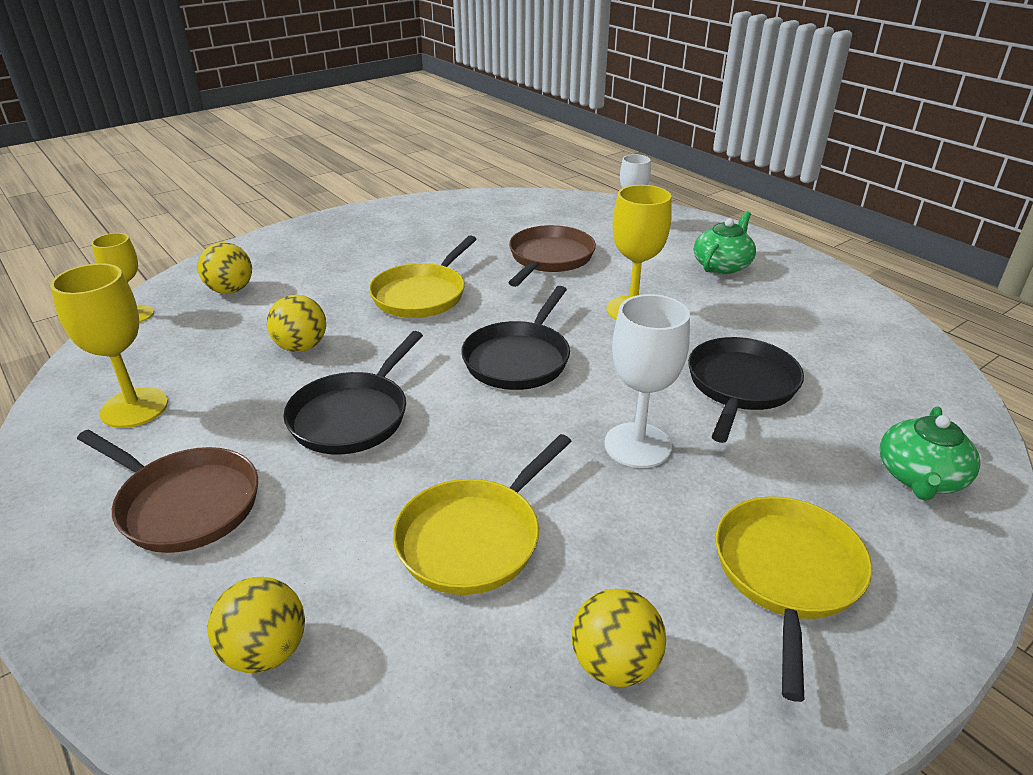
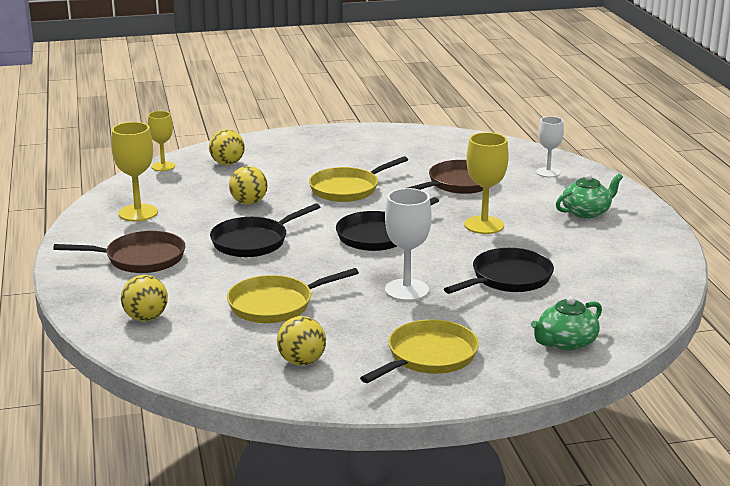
camera: 25 degrees right, 10 degrees down
brown pan [77,429,258,553] -> brown pan turned 60 degrees counterclockwise [53,231,185,273]

